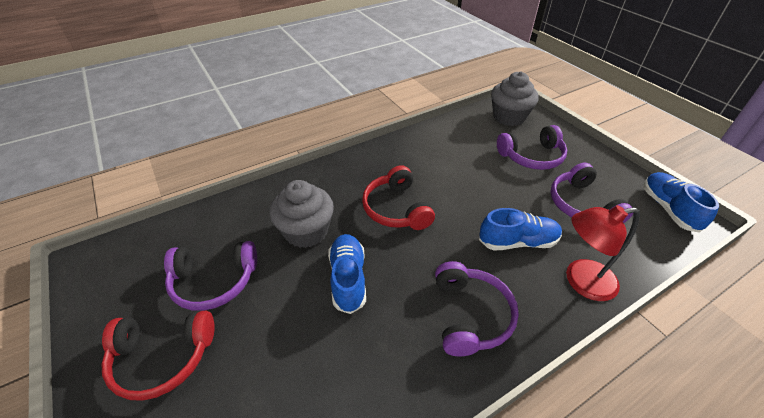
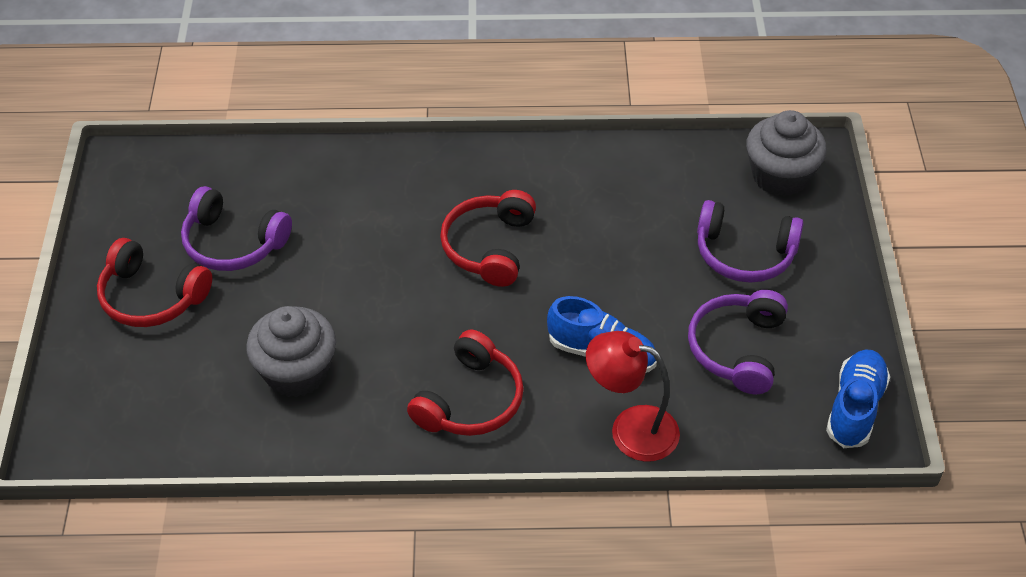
camera: 30 degrees right, 5 degrees up
grey cupcake [269,180,334,248] -> grey cupcake moved to [246,306,336,397]
blue shoe [328,234,366,314] -> none
purple headphones [435,261,519,357] -> red headphones [407,329,524,436]

